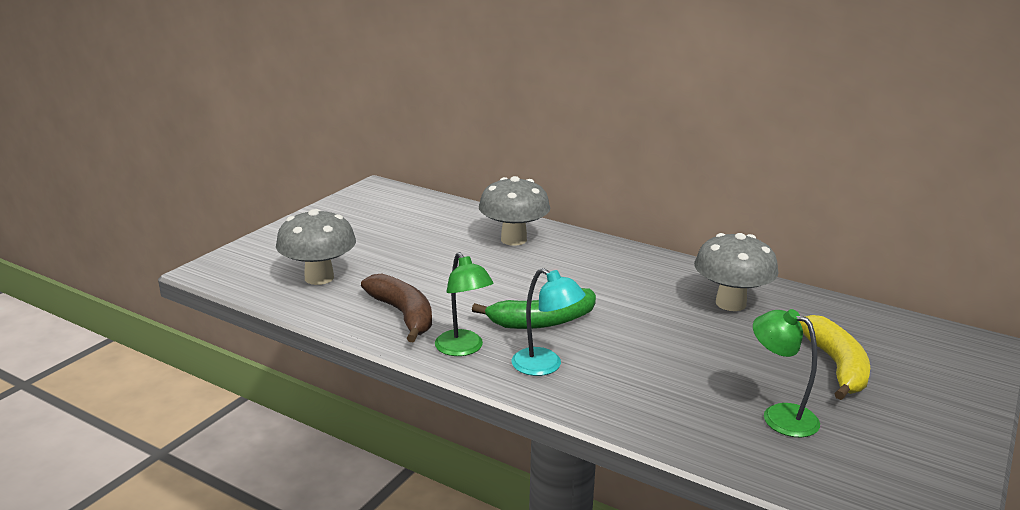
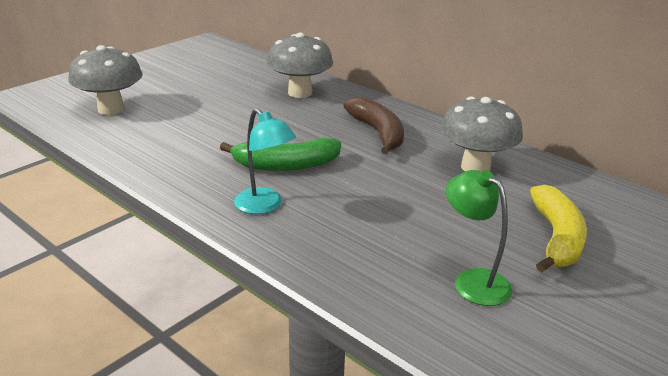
camera: 10 degrees right, 5 degrees up
brown banana [361,274,432,342] -> brown banana moved to [343,97,404,154]
green lamp [435,252,494,356] -> none

